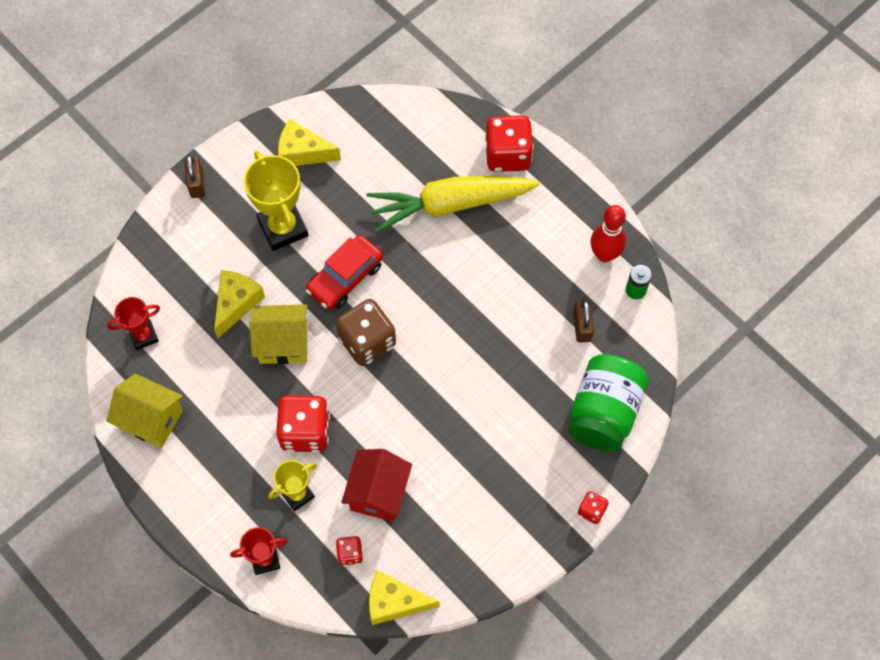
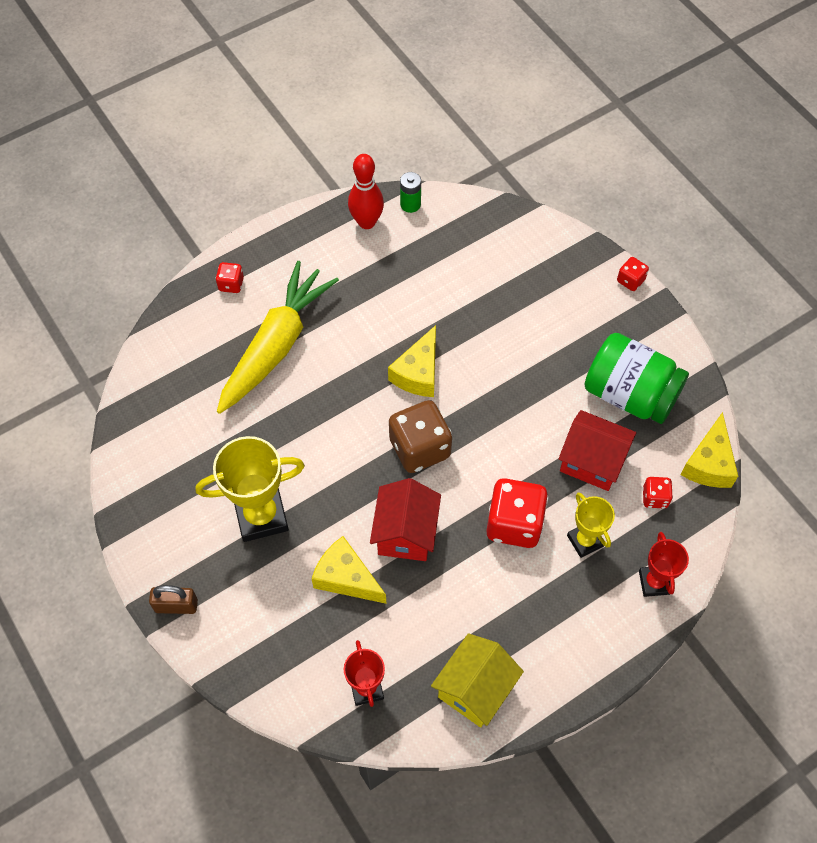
camera: 80 degrees left, 5 degrees down
yellow house [249,304,307,364] -> red house [370,478,441,561]
yellow cheese [278,119,341,166] -> yellow cheese moved to [388,325,436,397]
red car [306,235,383,310] -> none
yellow carrot [367,176,540,233] -> yellow carrot turned 150 degrees counterclockwise [217,261,339,414]
red dice [486,115,534,172] -> red dice [215,262,244,293], size x0.49
green jar [568,354,648,452] -> green jar moved to [585,333,689,424]
brown padlock [573,300,594,342] -> none

